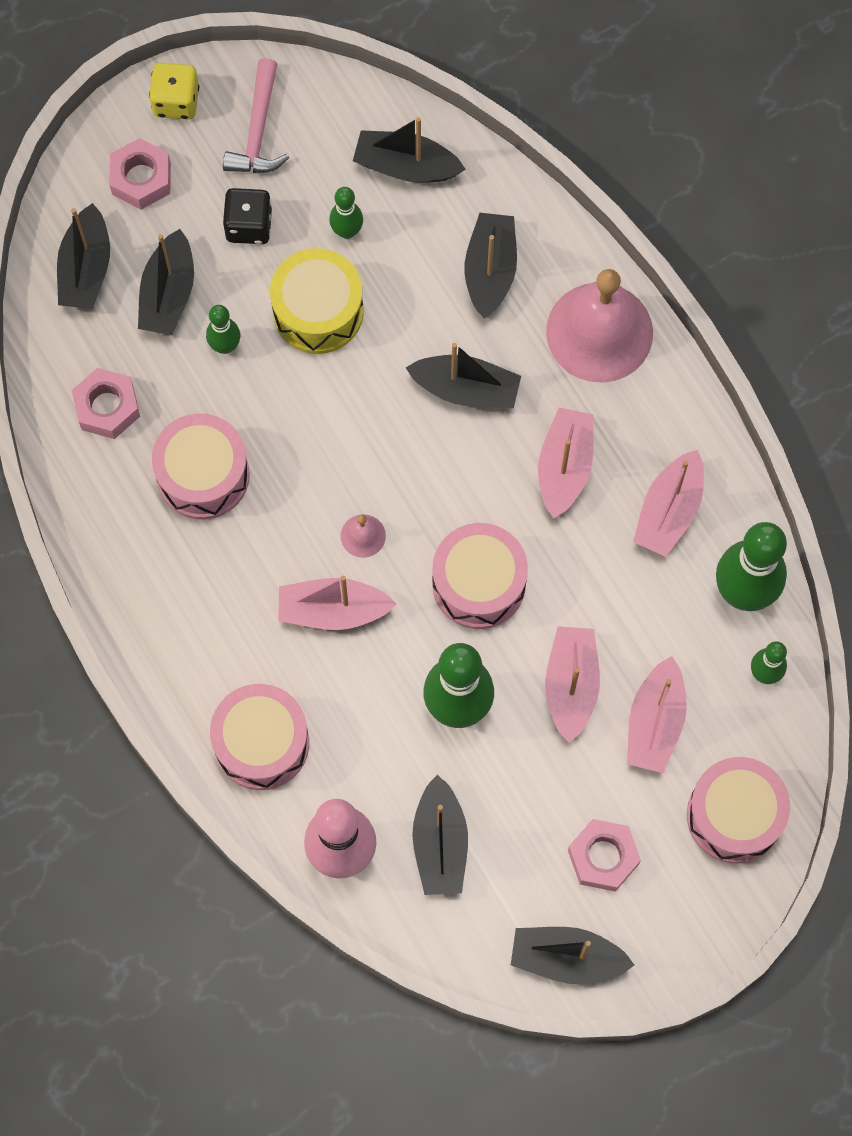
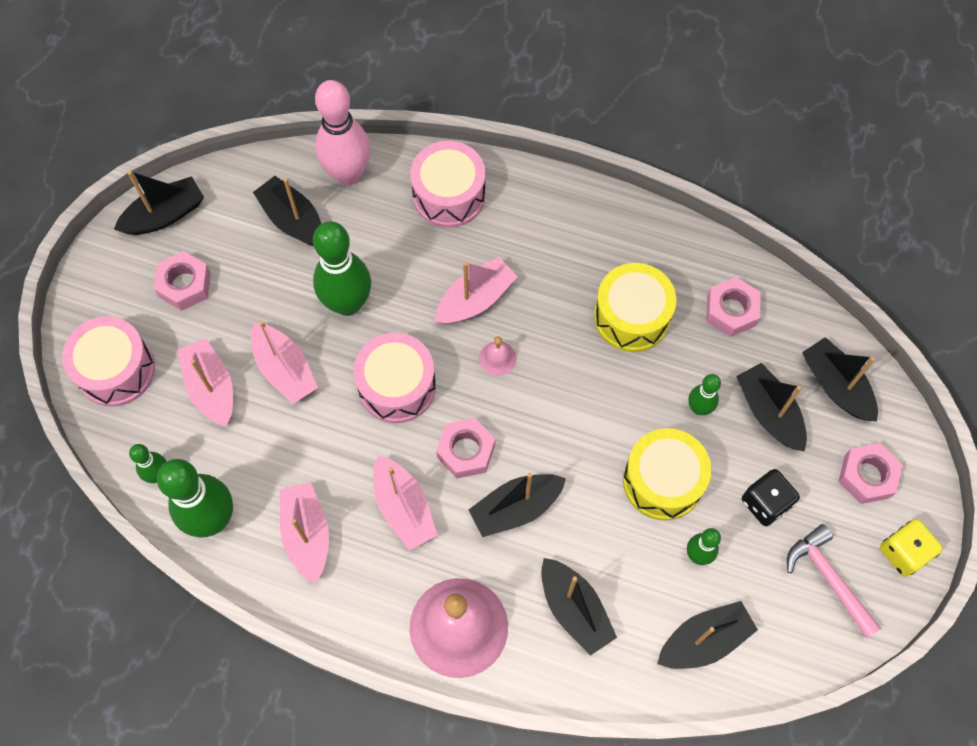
camera: 140 degrees right, 5 degrees down
pink drum [152,413,250,519] -> yellow drum [594,263,677,352]
none -> pink nut [436,418,495,478]

